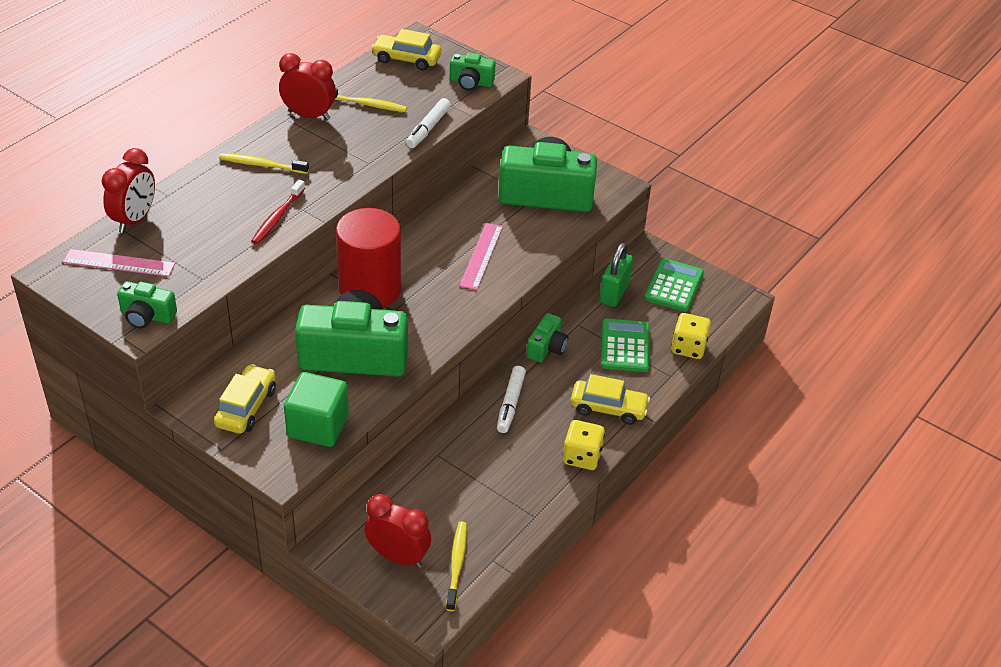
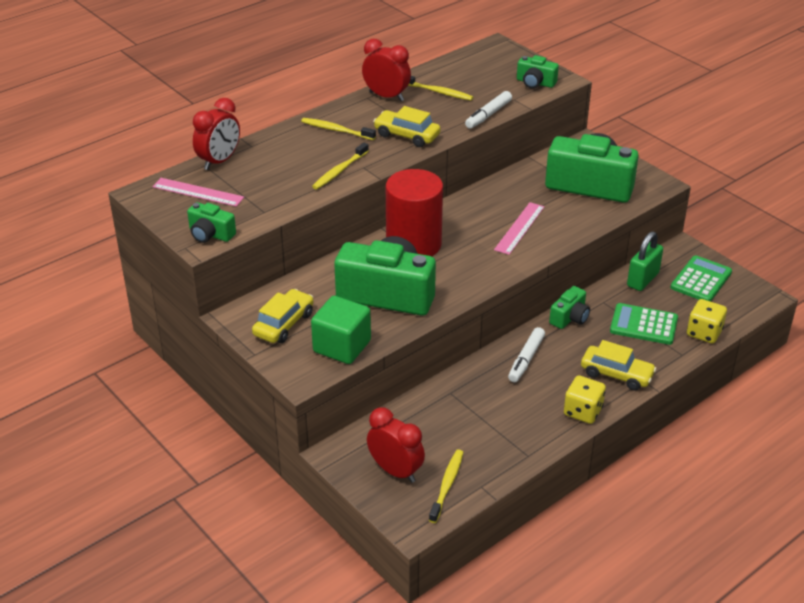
camera: 15 degrees right, 5 degrees down
red toothbrush [251,180,305,244] -> yellow toothbrush [312,142,369,189]
yellow car [371,29,441,71] -> yellow car moved to [373,106,440,147]
green calculator [601,319,650,372] -> green calculator turned 90 degrees counterclockwise [610,303,678,345]

